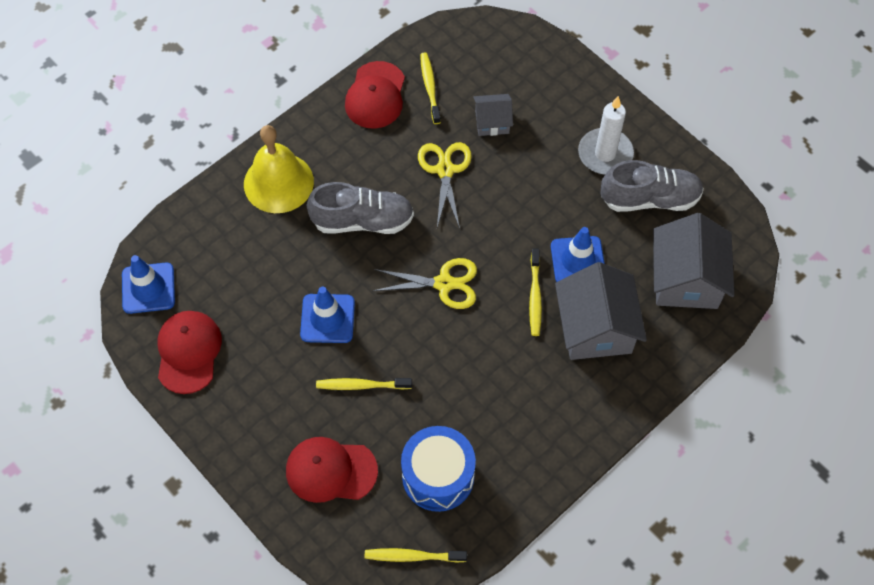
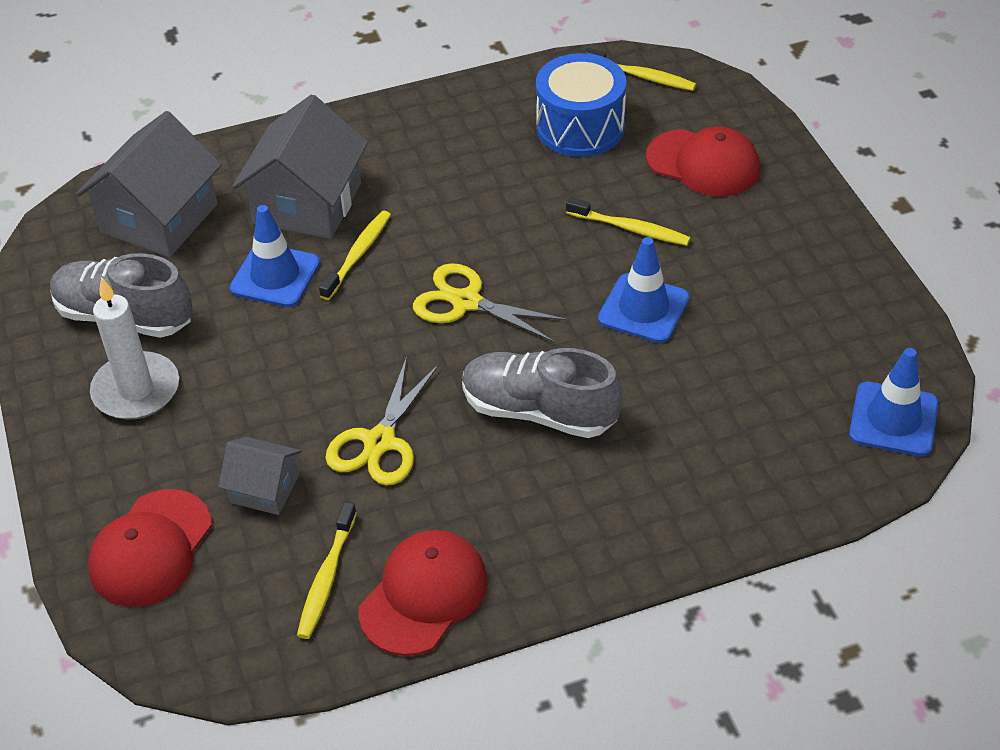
camera: 155 degrees left, 15 degrees down
red cap [157,311,222,394] -> red cap moved to [88,489,212,607]
yellow bell [244,125,314,213] -> none

